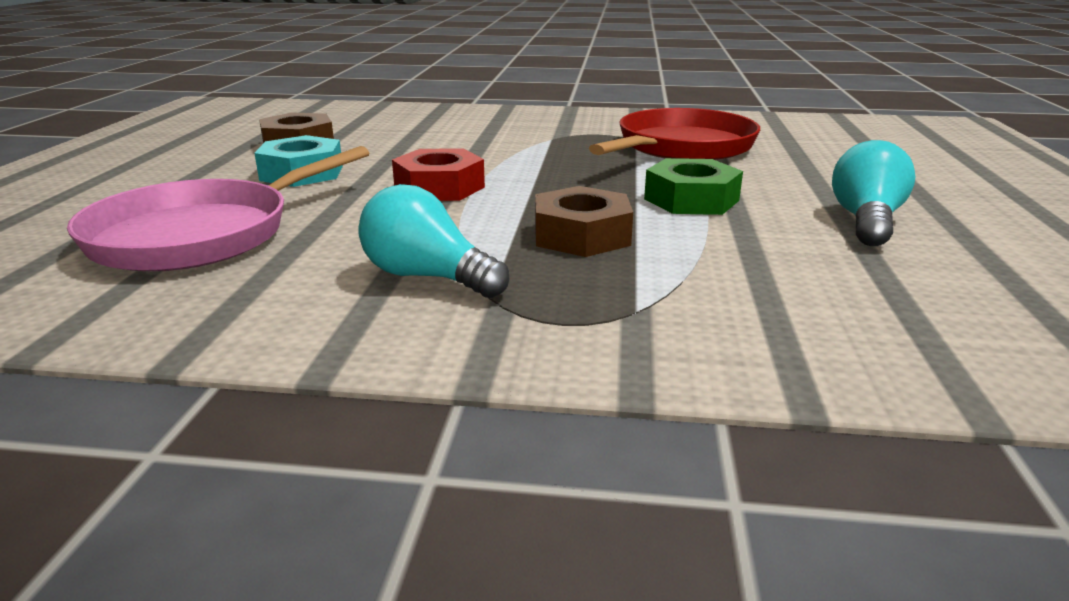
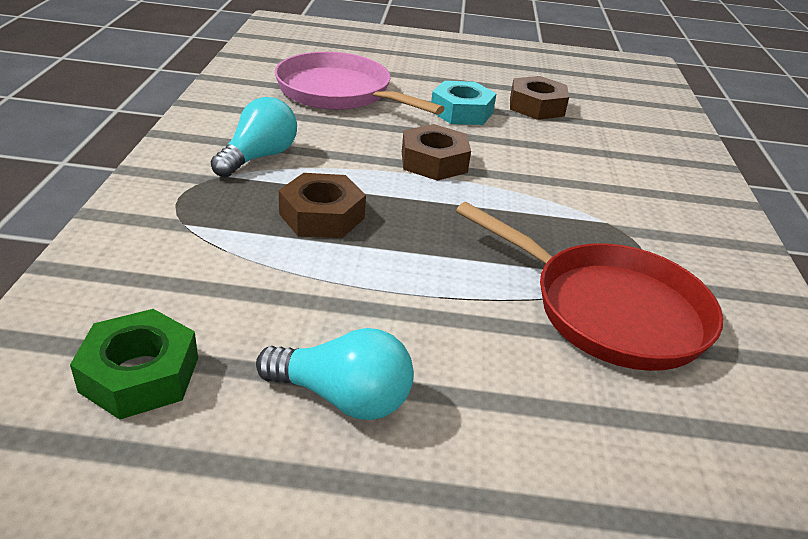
camera: 85 degrees right, 10 degrees up
red nut [392,148,485,201] -> brown nut [402,124,471,181]
green nut [644,158,743,215] -> green nut moved to [70,309,198,419]

